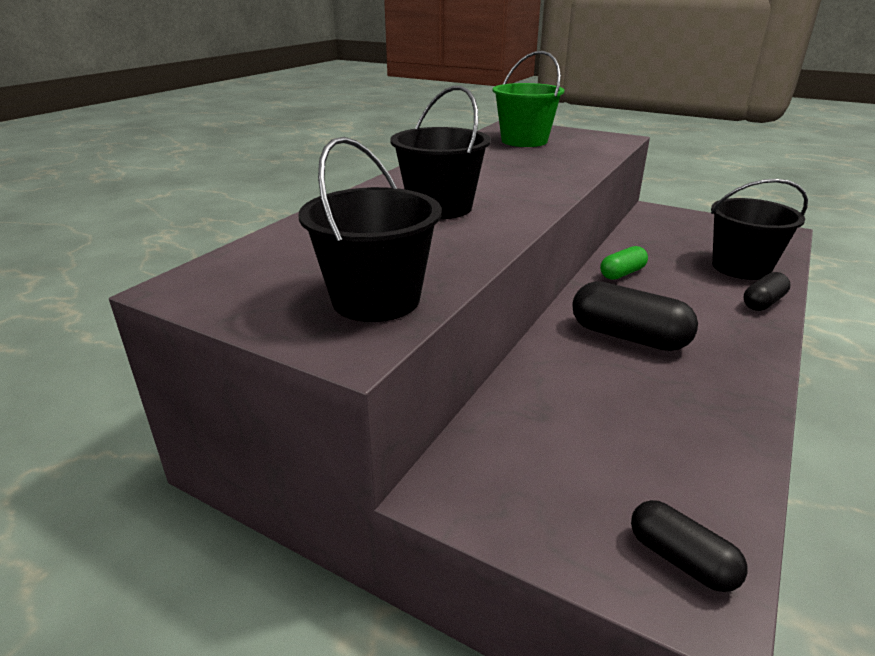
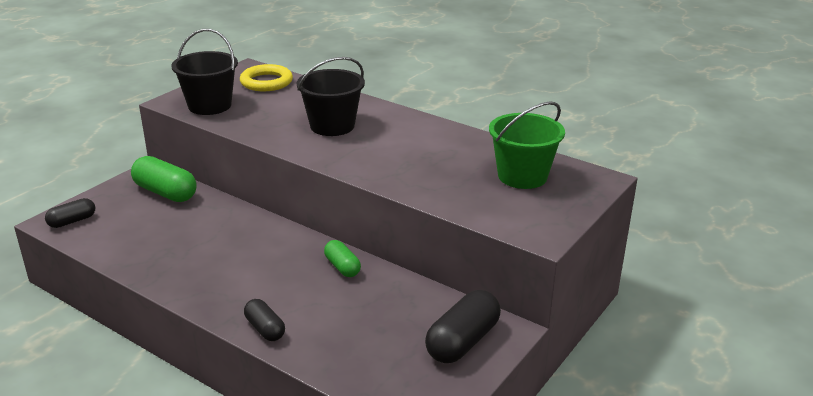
camera: 95 degrees right, 0 degrees up
black capsule [572,281,698,351] -> black capsule moved to [425,290,501,363]
black bucket [711,179,808,280] -> none
none -> green capsule [131,156,196,202]
none -> yellow ring [240,64,293,91]

